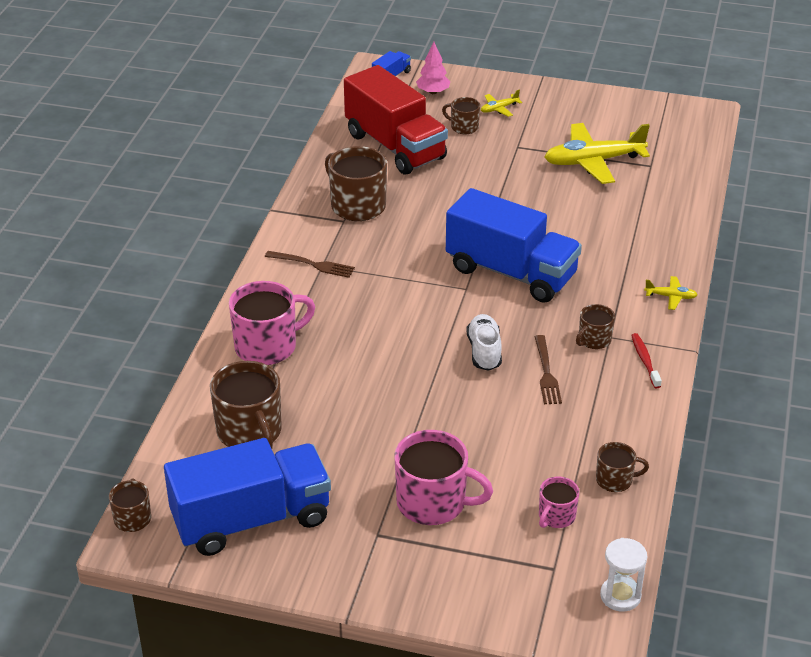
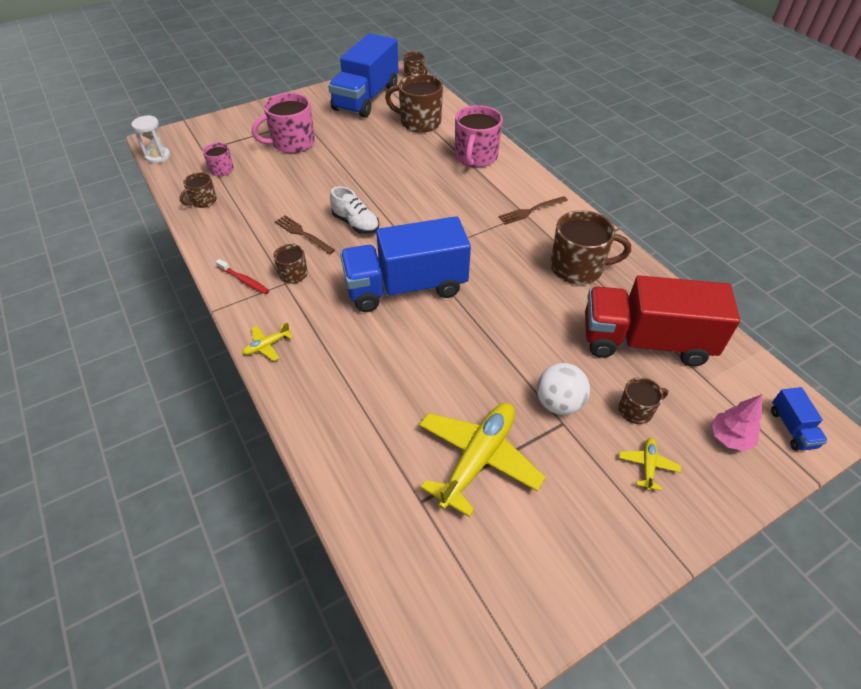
camera: 135 degrees right, 10 degrees up
none -> white ball [537,363,590,415]

